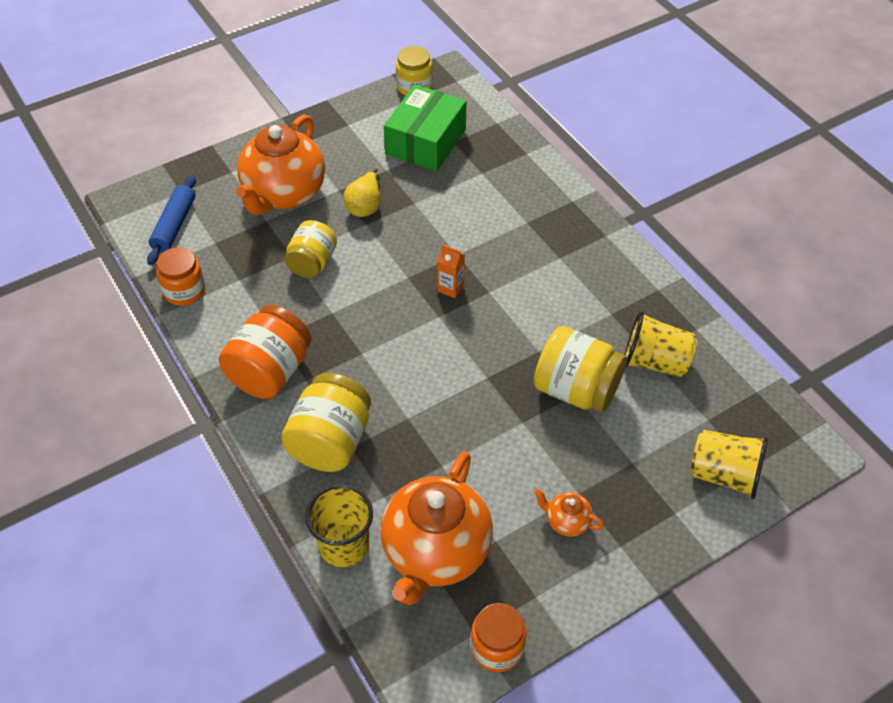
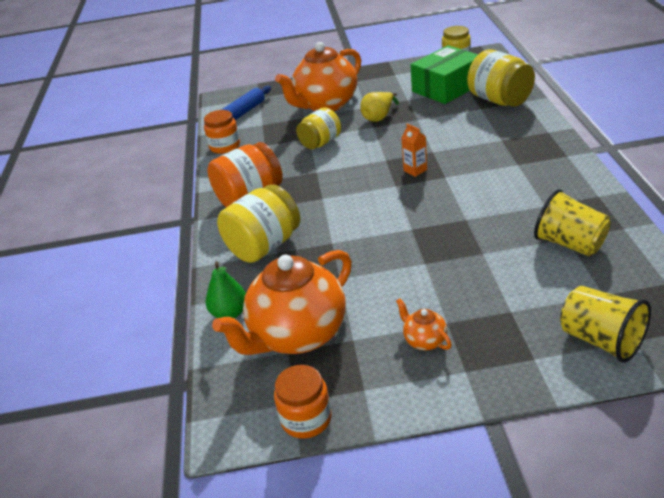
camera: 30 degrees right, 15 degrees down
yellow cup [305,485,373,567] -> green pear [206,261,246,318]
yellow jar [534,326,627,412] -> yellow jar moved to [467,49,535,107]

